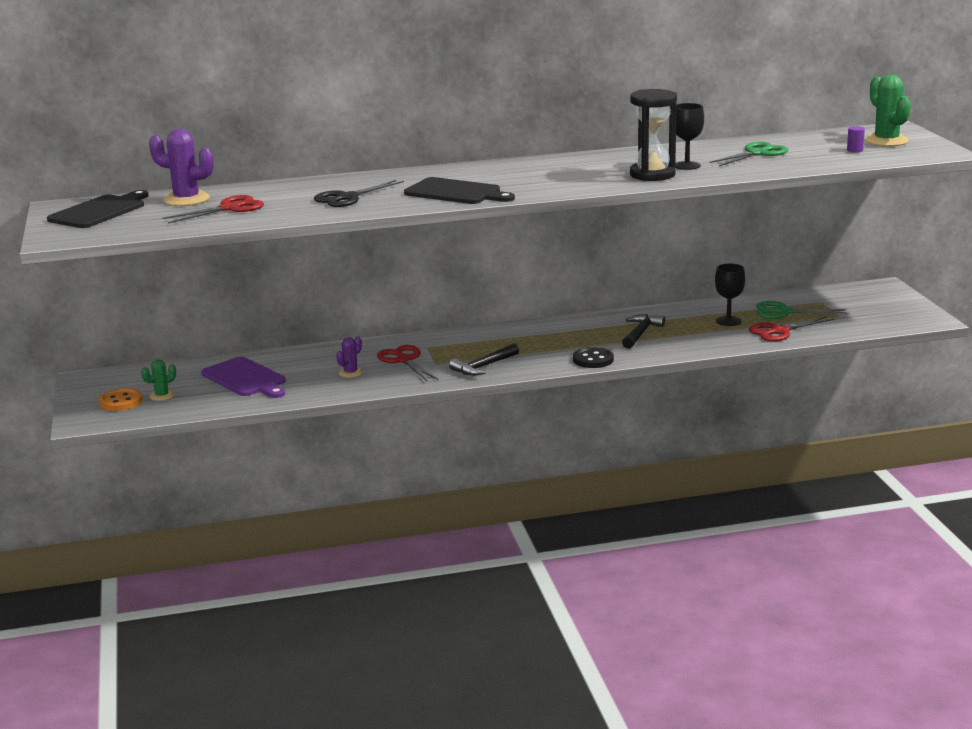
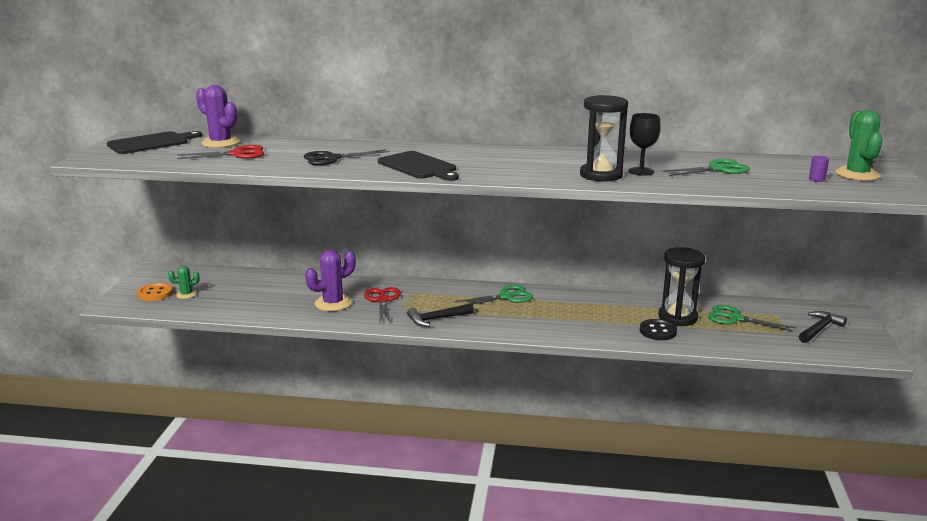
camera: 20 degrees right, 0 degrees up
purple cutting board [201,357,286,398] -> none
purple cactus [336,336,363,378] -> purple cactus [305,250,356,311], size x1.81
black button [573,347,614,368] -> black button moved to [640,319,677,340]
black hammer [622,314,665,349] -> black hammer moved to [799,311,847,343]
black goblet [715,263,745,326] -> black hourglass [658,247,705,326]
red scissors [749,316,834,342] -> none
none -> green scissors [455,285,533,305]

